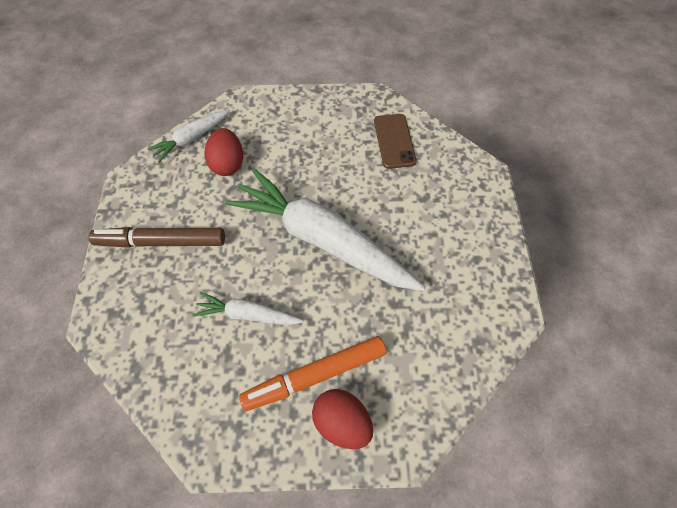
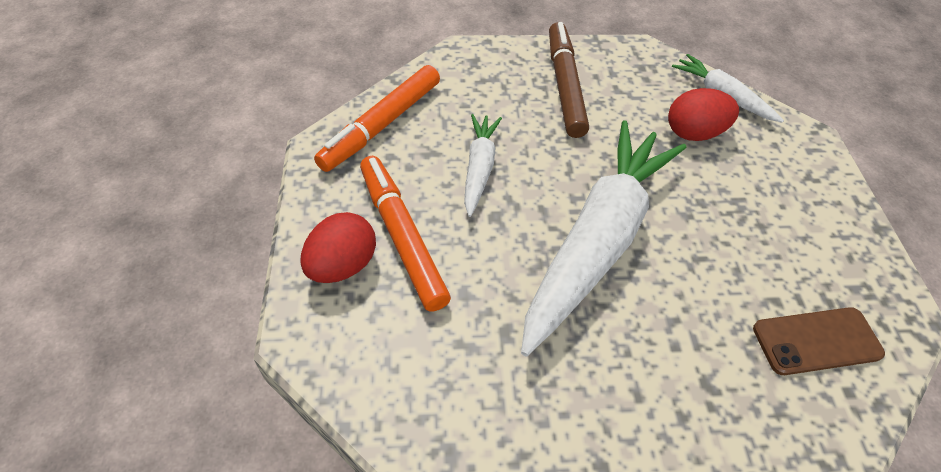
camera: 85 degrees right, 10 degrees down
none -> orange marker [314,65,440,172]

